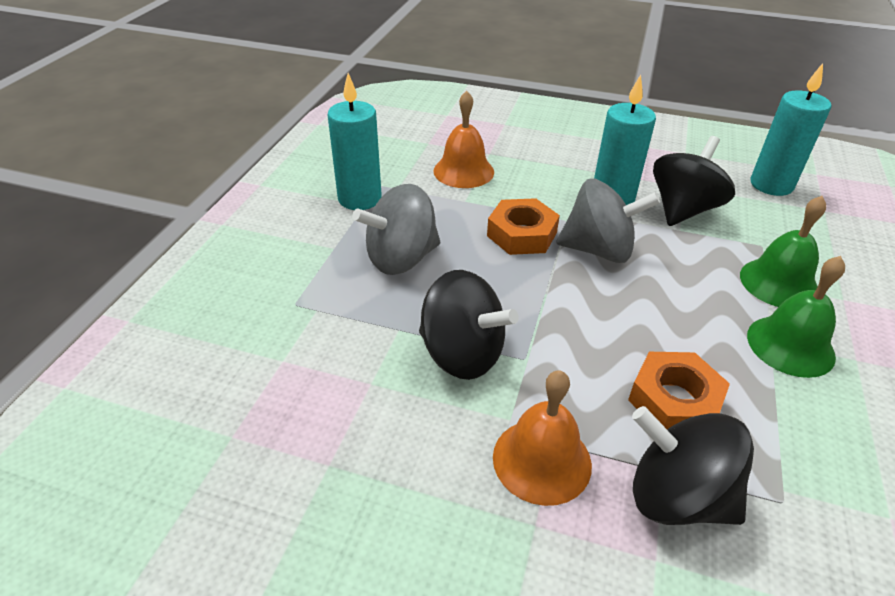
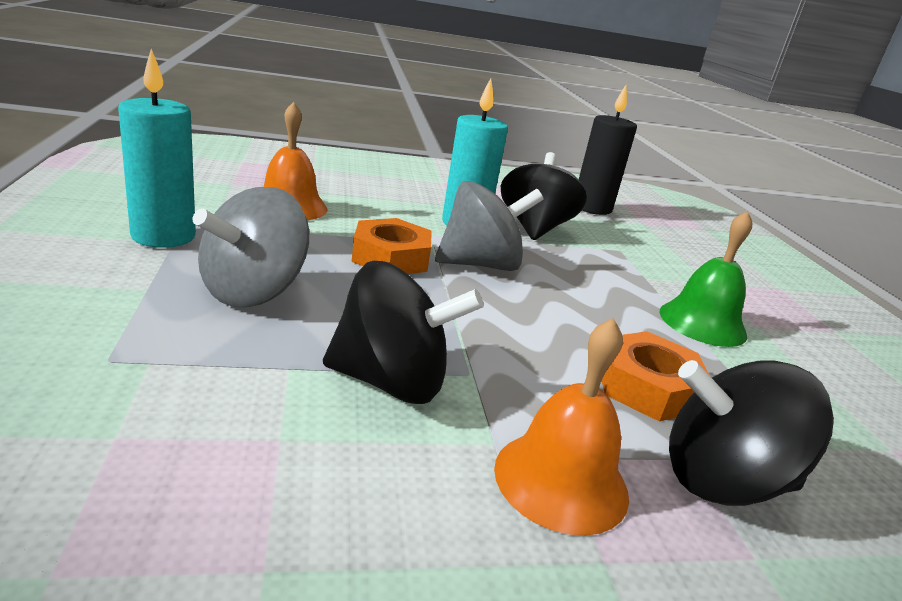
camera: 30 degrees left, 15 degrees down
green bell [740,196,826,307] -> none
turquoise candle [750,63,831,196] -> black candle [579,85,637,215]

